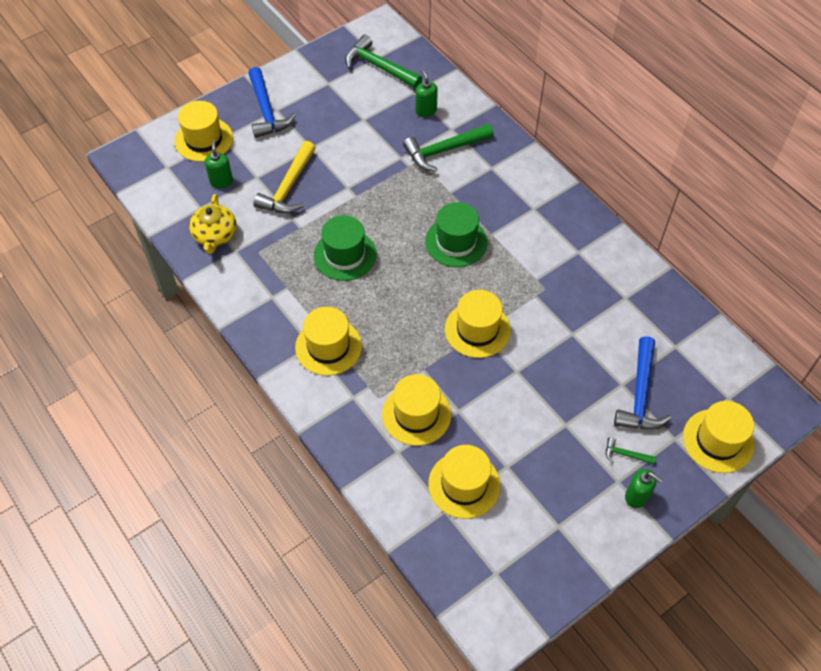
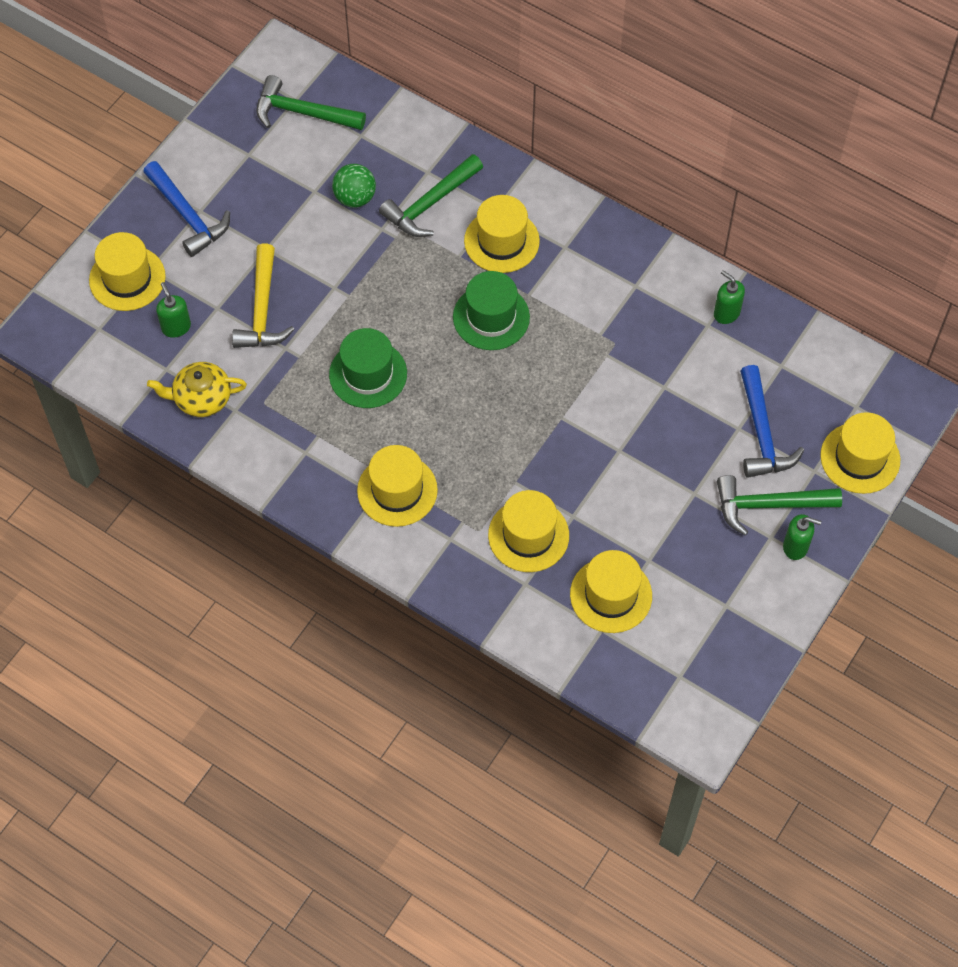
camera: 20 degrees left, 5 degrees up
yellow teapot [189,194,236,254] -> yellow teapot turned 105 degrees clockwise [147,362,247,417]
green soap dispenser [415,69,438,117] -> green soap dispenser moved to [714,270,745,324]
yellow hat [445,290,511,358] -> yellow hat moved to [464,195,540,273]
green hammer [606,437,656,464] -> green hammer [717,475,842,536], size x2.14
none -> green ball [332,164,376,207]

